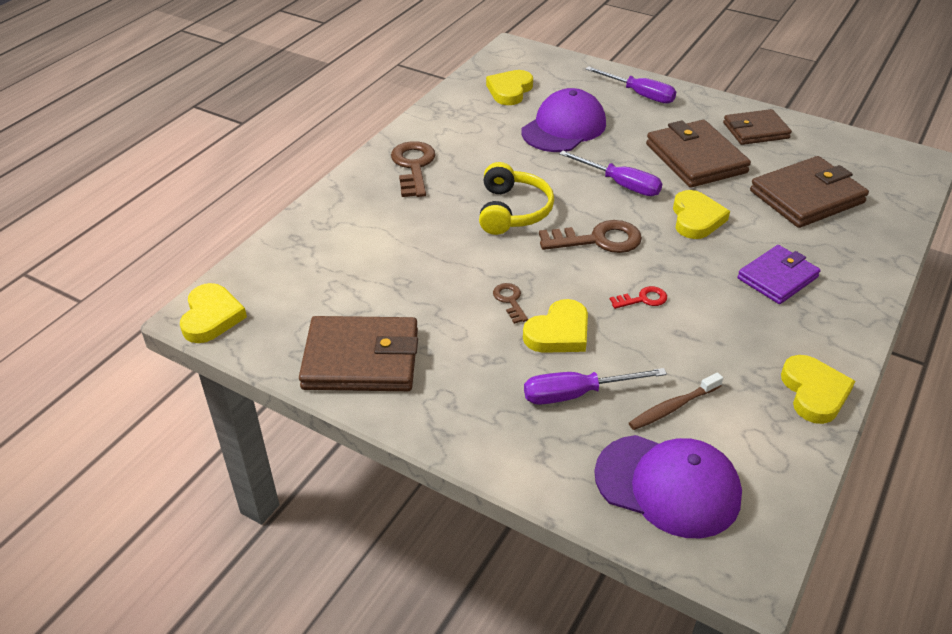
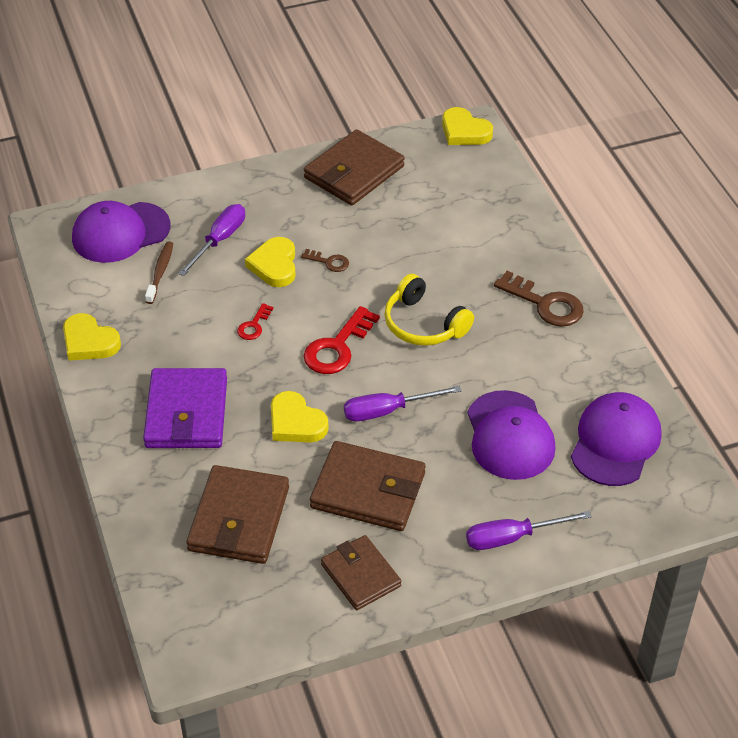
camera: 130 degrees right, 5 degrees up
yellow heart [486,70,533,105] -> purple cap [571,392,661,486]
brown key [539,220,642,253] -> red key [304,306,380,374]
brown wallet [723,109,792,145] -> brown wallet turned 60 degrees counterclockwise [321,535,401,610]
purple wallet [737,245,821,304] -> purple wallet [143,368,227,448], size x1.52

